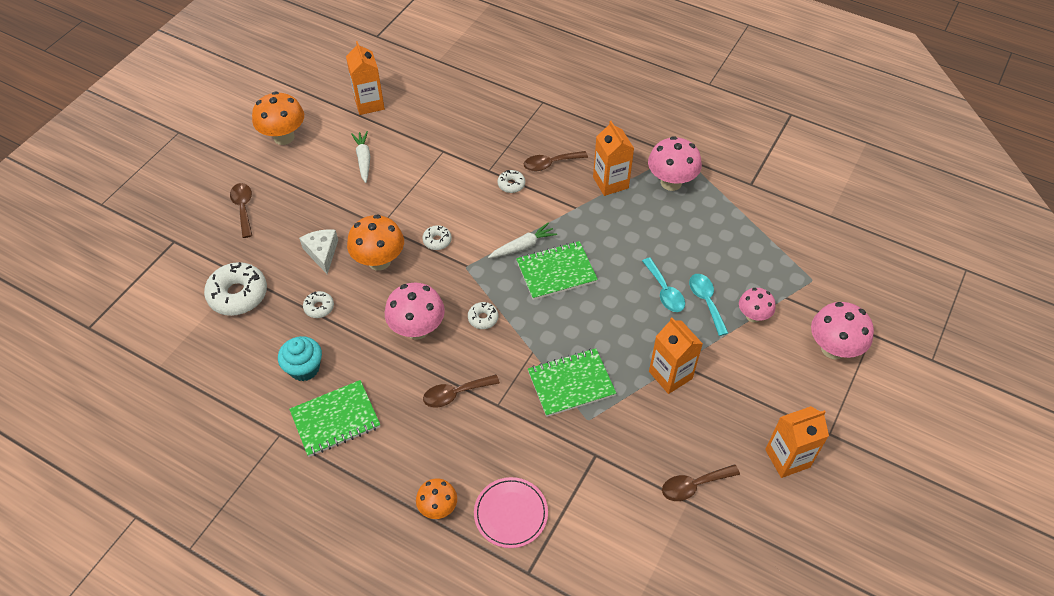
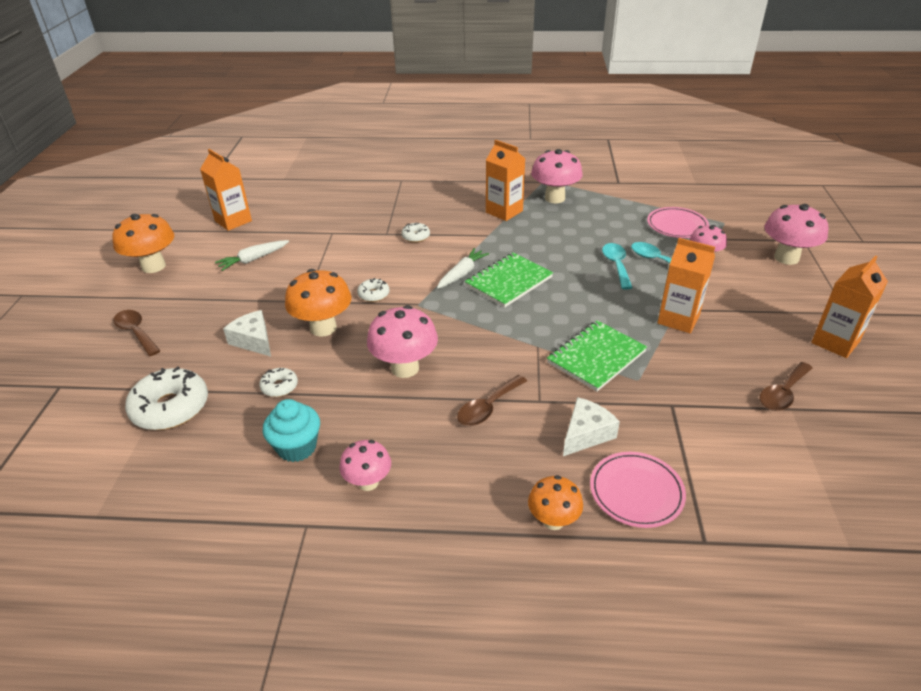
camera: 25 degrees left, 15 degrees down
green notebook [289,380,380,457] -> pink mushroom [339,440,391,491]
white carrot [351,131,370,183] -> white carrot turned 90 degrees counterclockwise [215,240,289,271]
white donut [468,302,498,329] -> none
brown spoon [524,151,588,171] -> none
turquoise spoon [642,258,685,312] -> turquoise spoon turned 135 degrees counterclockwise [602,243,632,290]
none -> white cheese [563,397,620,456]
none -> pink plate [647,207,709,238]

